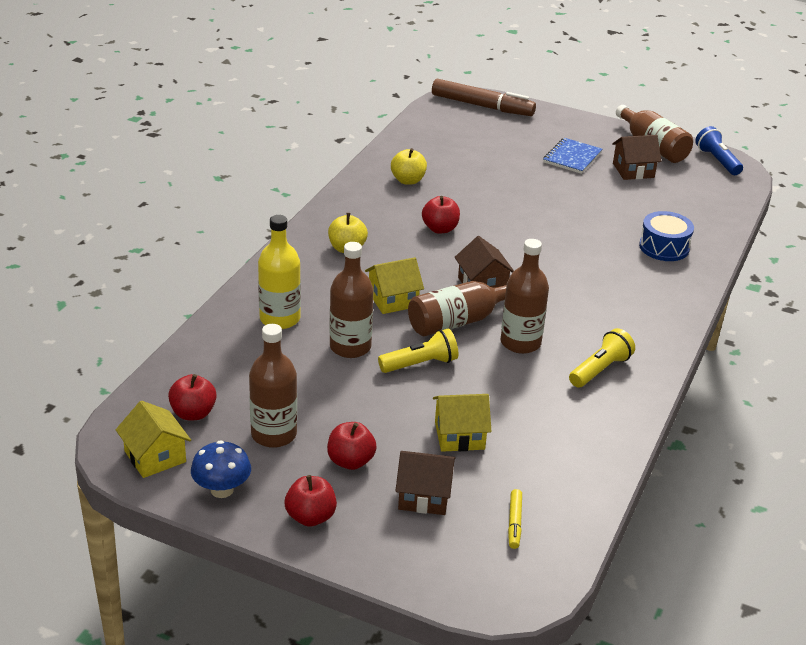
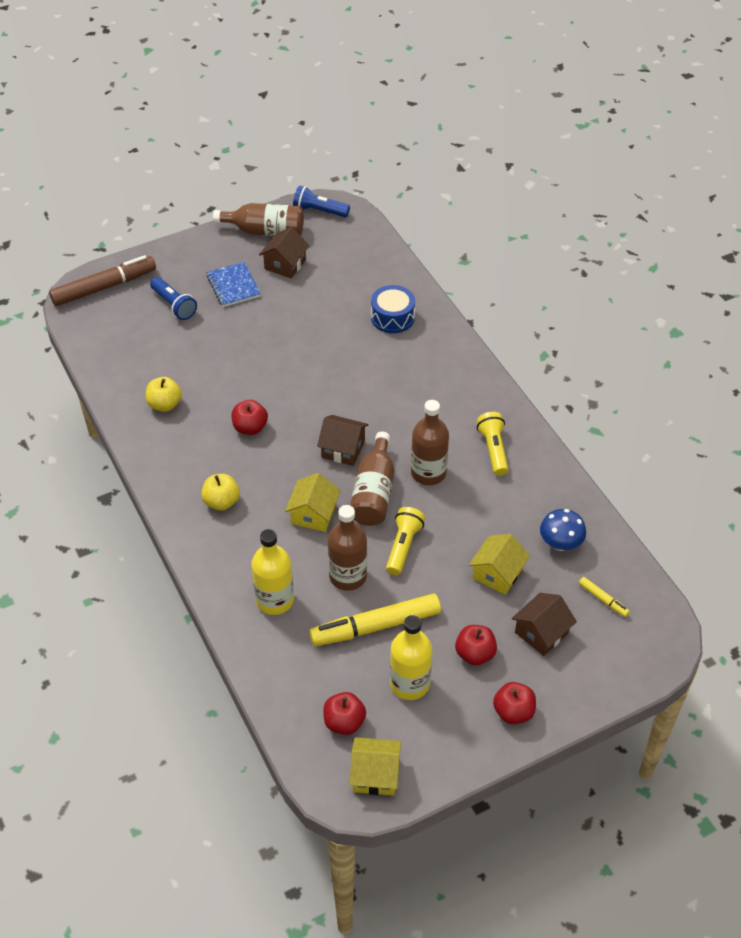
camera: 50 degrees left, 15 degrees up
blue mushroom [191,440,251,498] -> blue mushroom moved to [540,509,586,551]
brown bottle [249,324,297,448] -> yellow bottle [390,615,432,700]
none -> blue flashlight [150,277,197,320]
none -> yellow marker [309,594,441,646]

